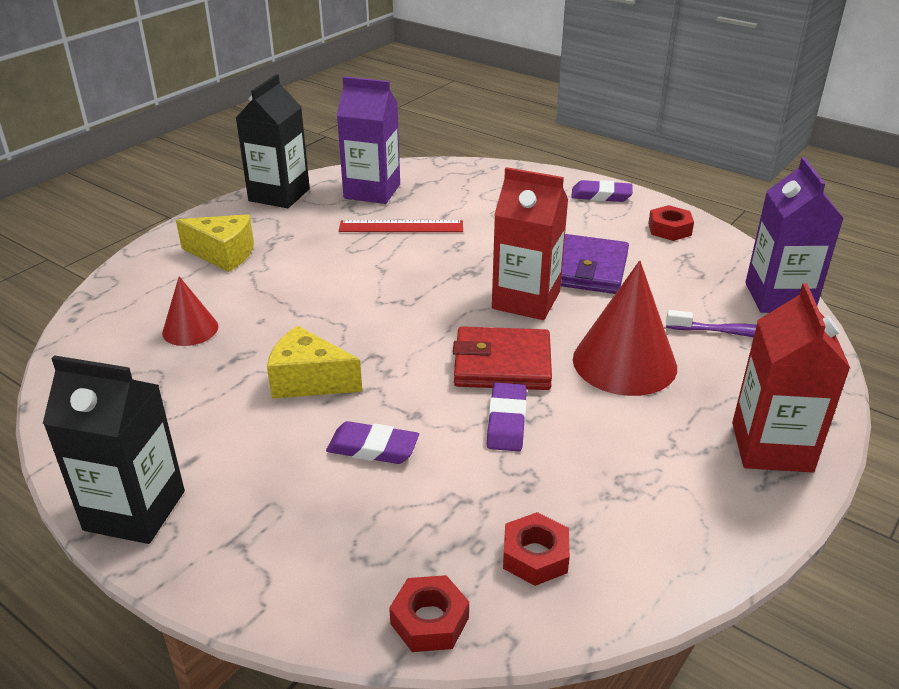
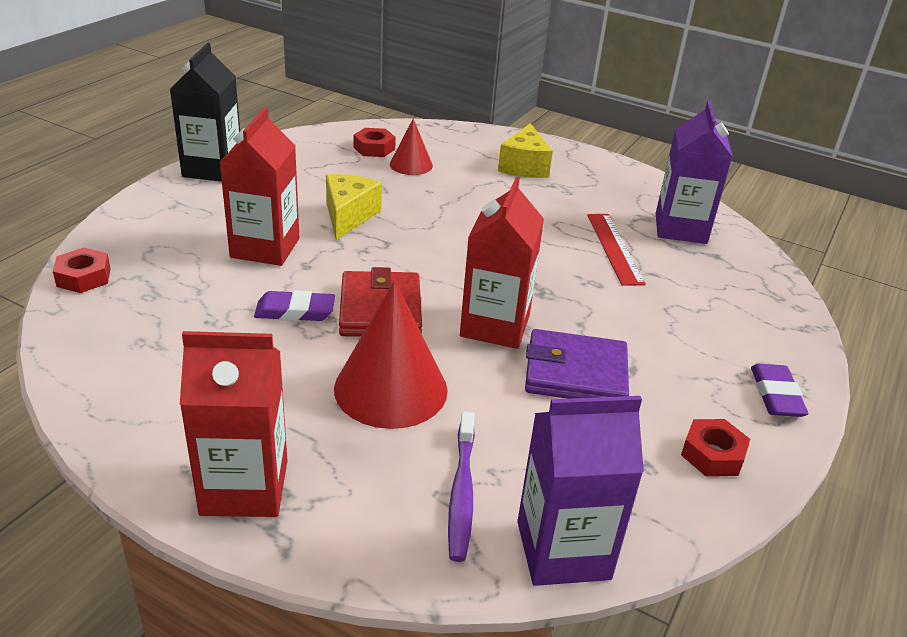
camera: 80 degrees right, 0 degrees up
black carton [236,74,310,208] -> none
purple eraser [326,421,419,464] -> red carton [219,108,299,266]
red nut [503,512,570,586] -> red nut moved to [353,128,396,157]

